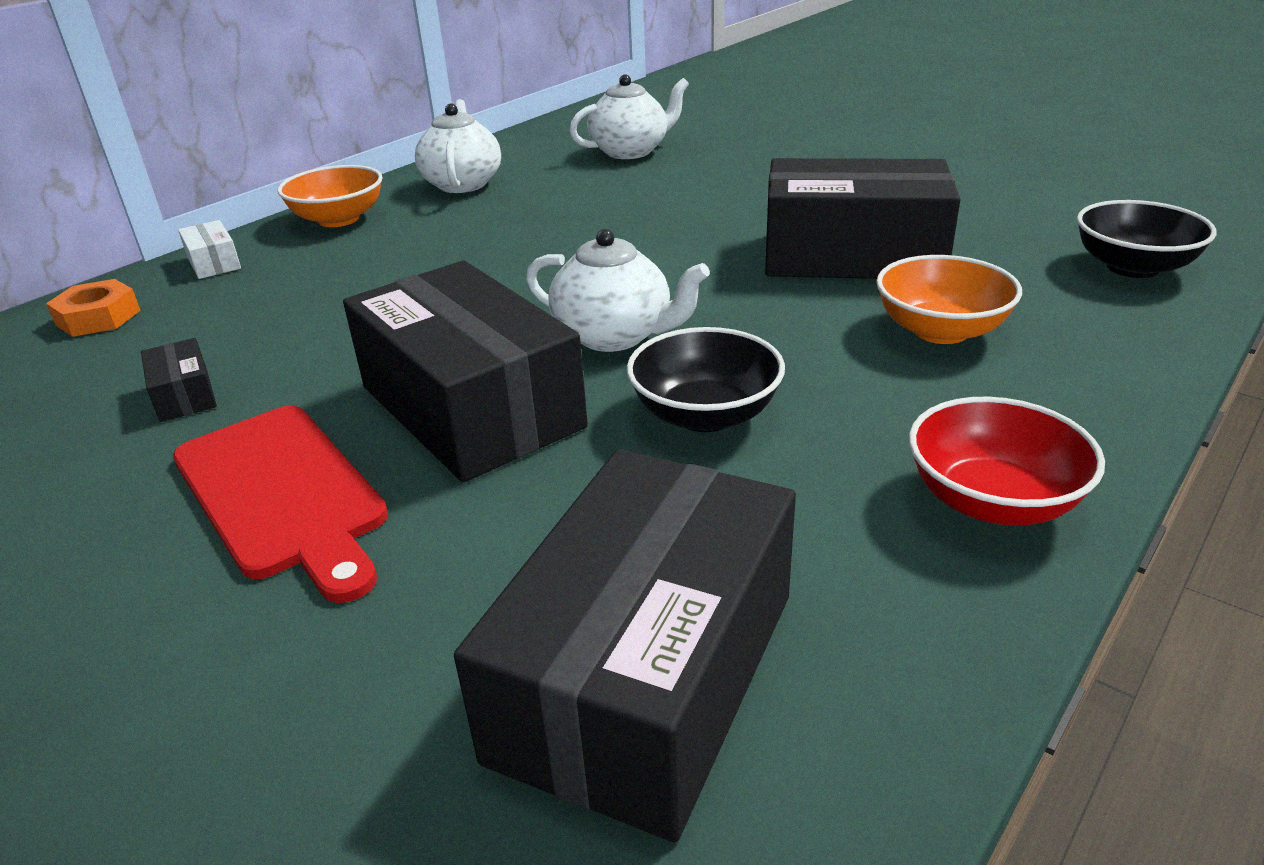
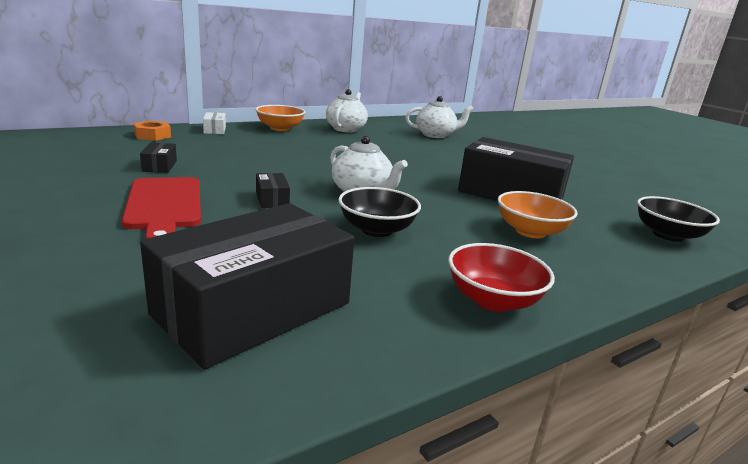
camera: 15 degrees right, 10 degrees down
black box [343,261,588,482] -> black box [256,173,290,208], size x0.40

